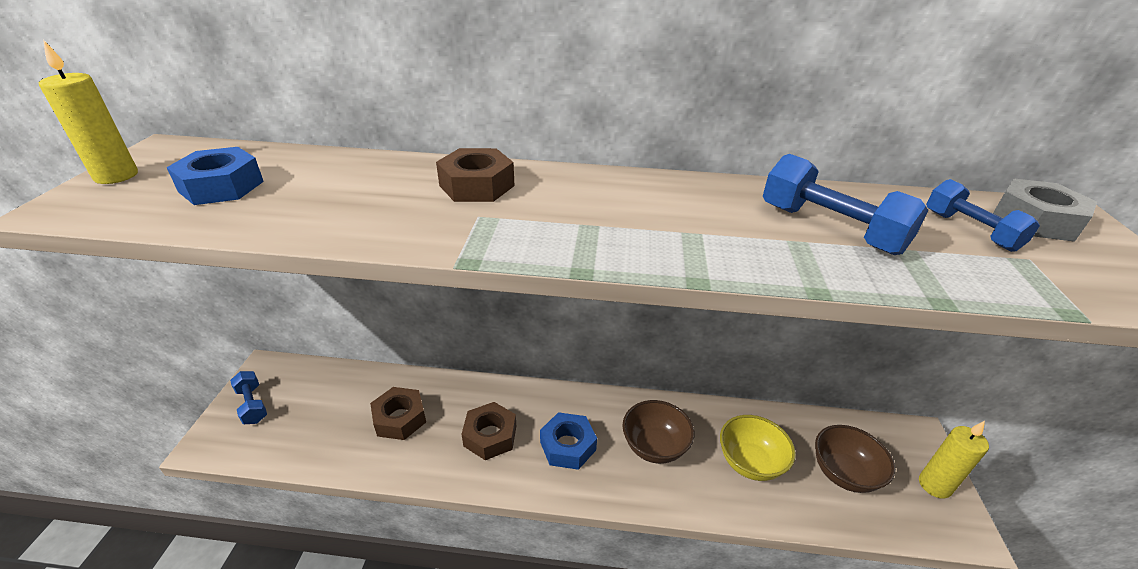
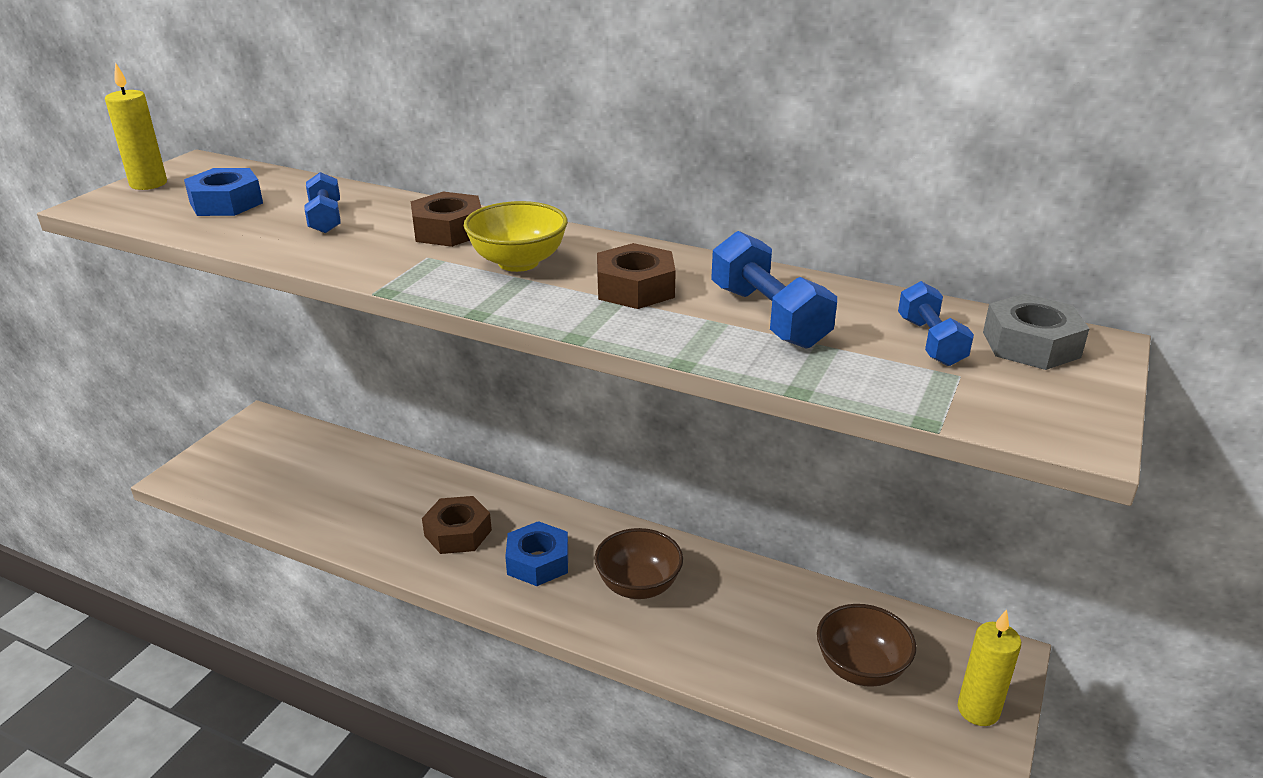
camera: 20 degrees right, 5 degrees down
blue dumbbell [230,371,267,424] -> blue dumbbell moved to [304,172,340,233]
brown nut [370,387,426,440] -> brown nut moved to [597,243,676,309]
yellow bowl [720,415,796,481] -> yellow bowl moved to [464,201,568,272]

